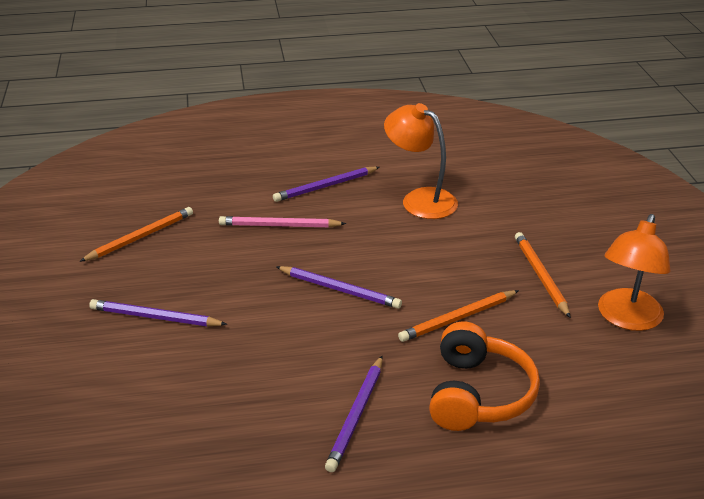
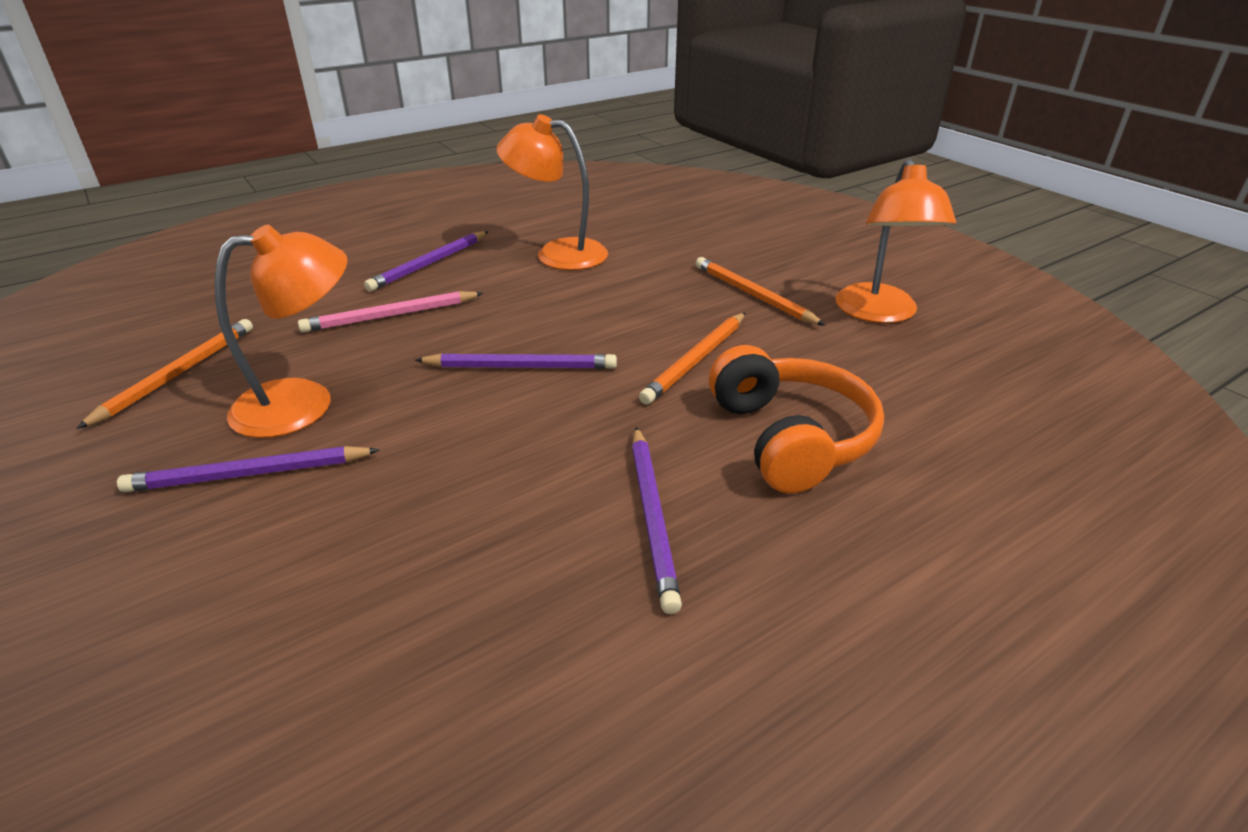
camera: 25 degrees left, 0 degrees up
none -> orange lamp [215,225,348,438]

